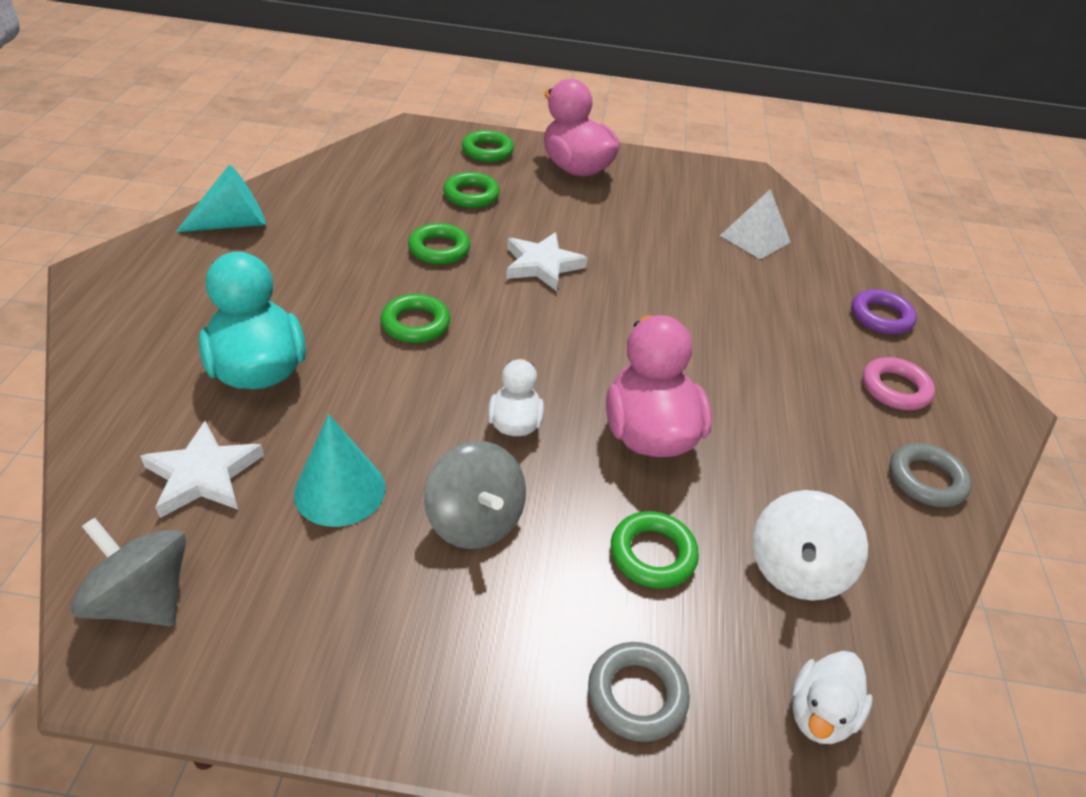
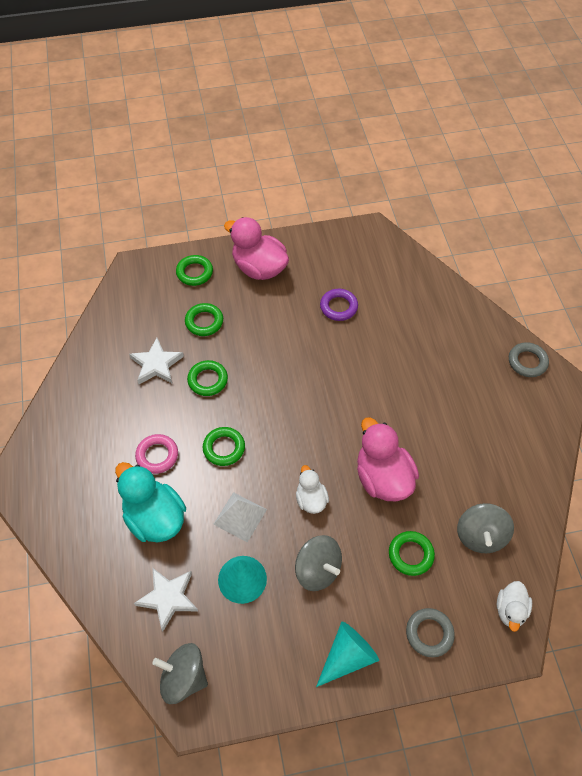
camera: 15 degrees left, 15 degrees up
turquoise cone [176,165,266,232] -> turquoise cone moved to [316,621,379,687]
white star [506,232,587,291] -> white star moved to [129,338,184,384]
white pyramid [720,189,791,260] -> white pyramid moved to [213,492,267,543]
white spinning top [752,490,868,601] -> grey spinning top [457,503,514,553]
purple ring [851,289,917,334] -> purple ring moved to [320,289,358,321]
pink ring [862,357,935,410] -> pink ring moved to [135,434,178,474]
grey ring [889,443,972,507] -> grey ring moved to [509,342,549,377]

